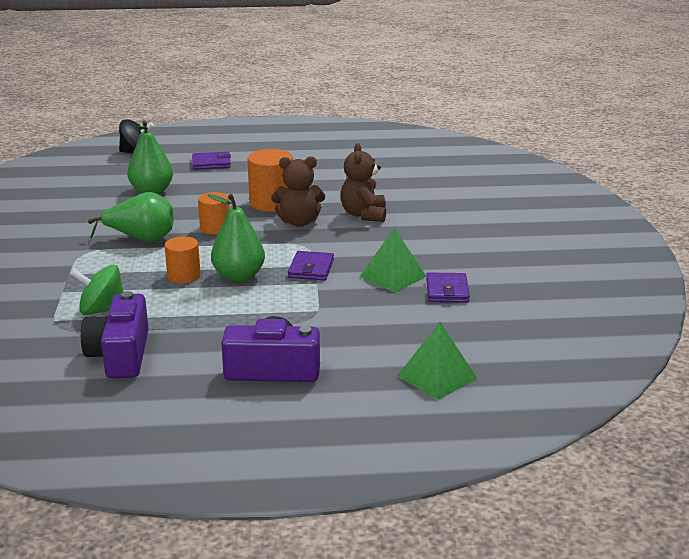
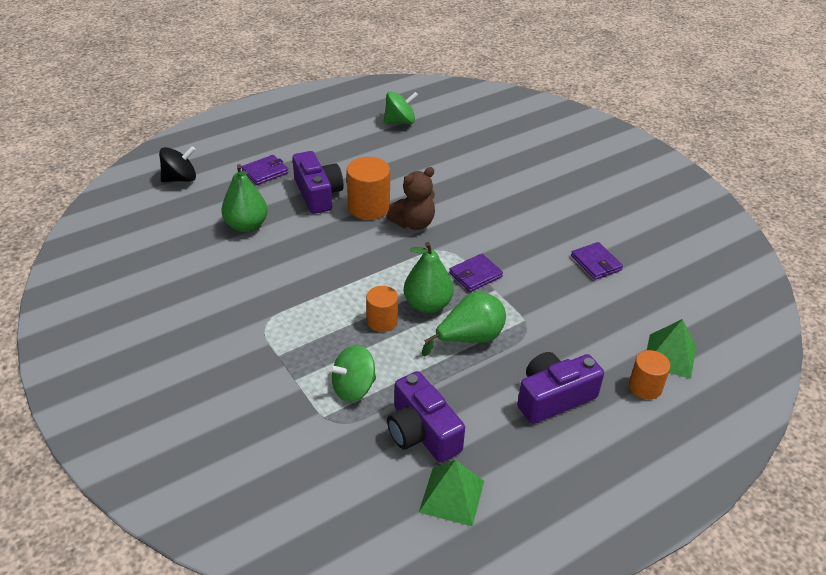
camera: 30 degrees left, 15 degrees up
green pear [88,192,173,242] -> green pear moved to [422,292,506,356]
orange cylinder [198,192,229,235] -> orange cylinder moved to [629,350,671,400]
purple wallet [288,251,334,280] -> purple wallet turned 75 degrees clockwise [449,254,503,292]
brown teddy bear [341,143,386,222] -> none
green pyramid [360,228,427,293] -> green pyramid moved to [419,460,484,527]
none -> purple camera [292,151,343,214]
none -> green spinning top [384,91,418,124]

